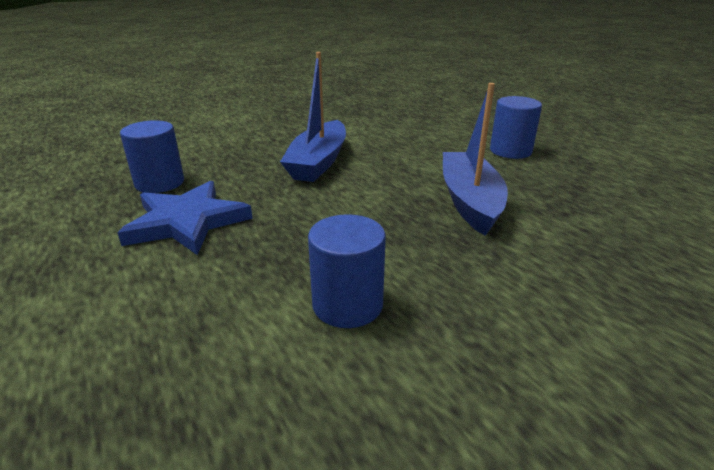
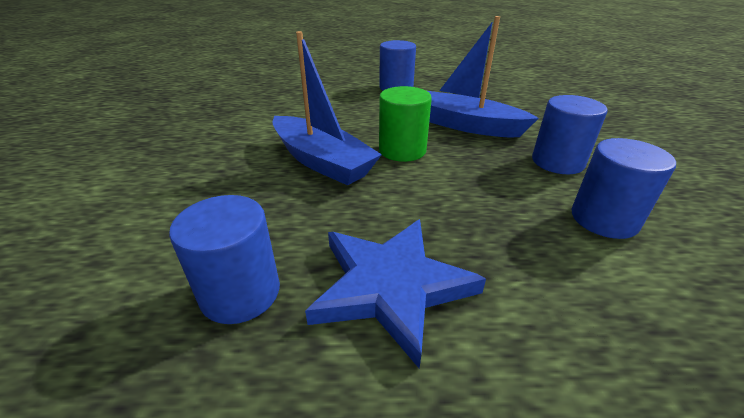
camera: 60 degrees left, 5 degrees up
none -> green cylinder [379,86,432,162]
none -> blue cylinder [532,95,608,174]

